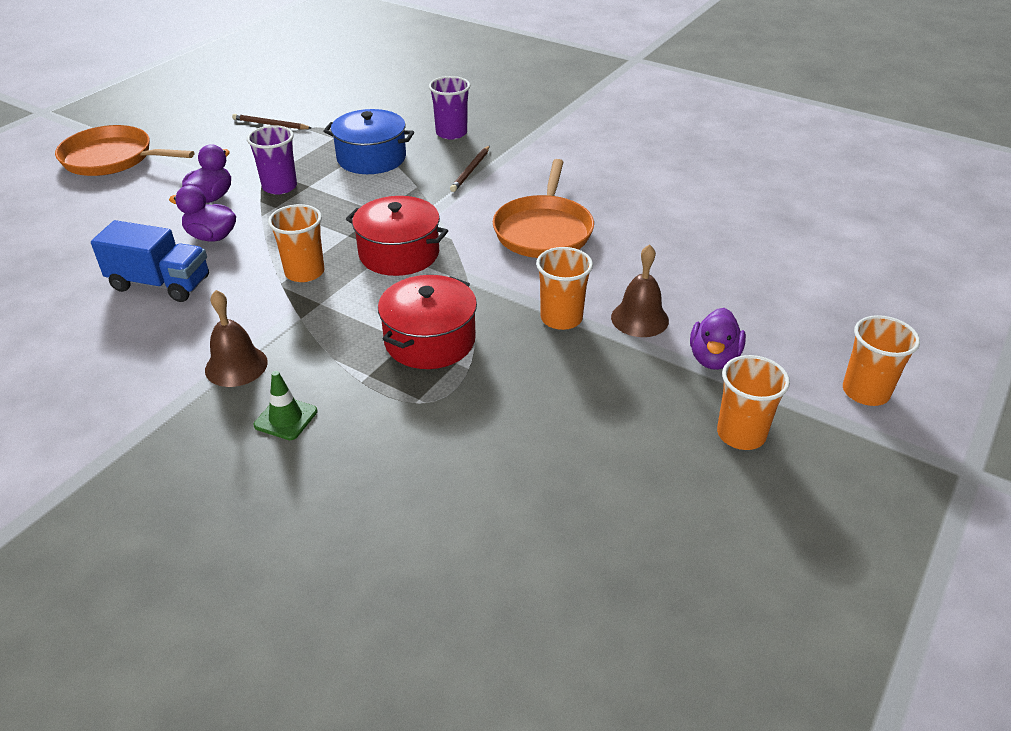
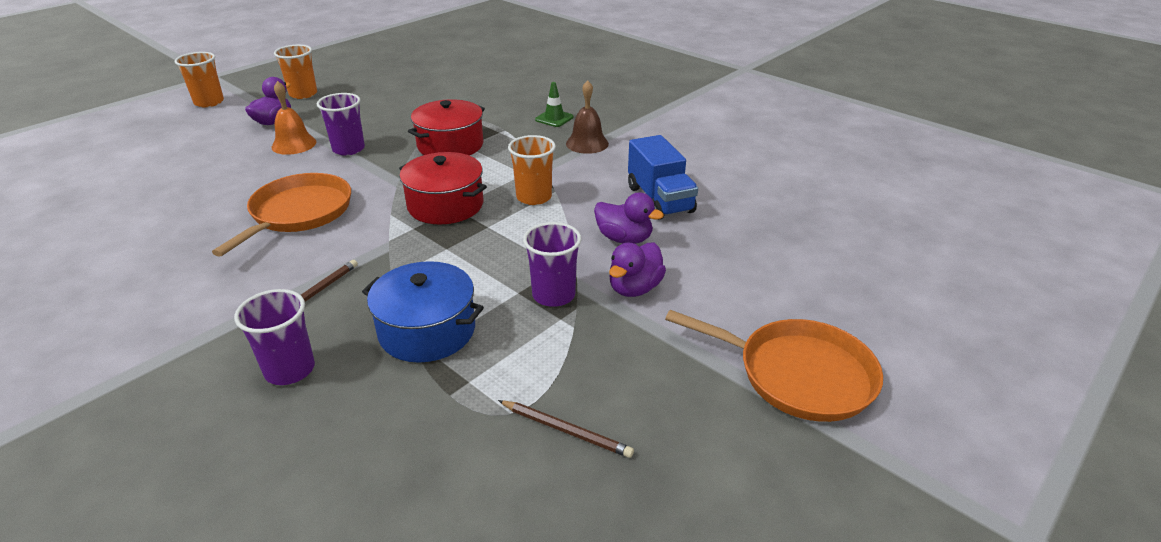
camera: 170 degrees left, 5 degrees down
blue truck [91,220,209,302] -> blue truck turned 135 degrees counterclockwise [628,135,698,220]
orange cup [536,247,593,330] -> purple cup [317,93,365,156]
brown bell [611,244,669,337] -> orange bell [272,81,316,155]

